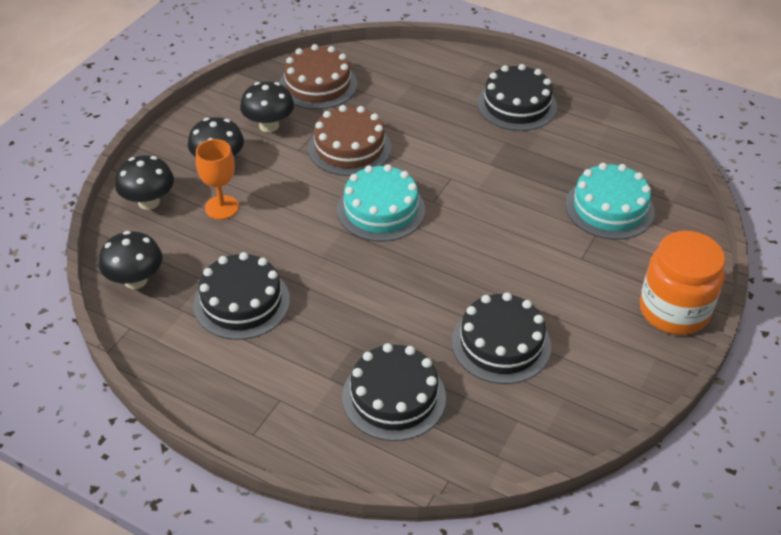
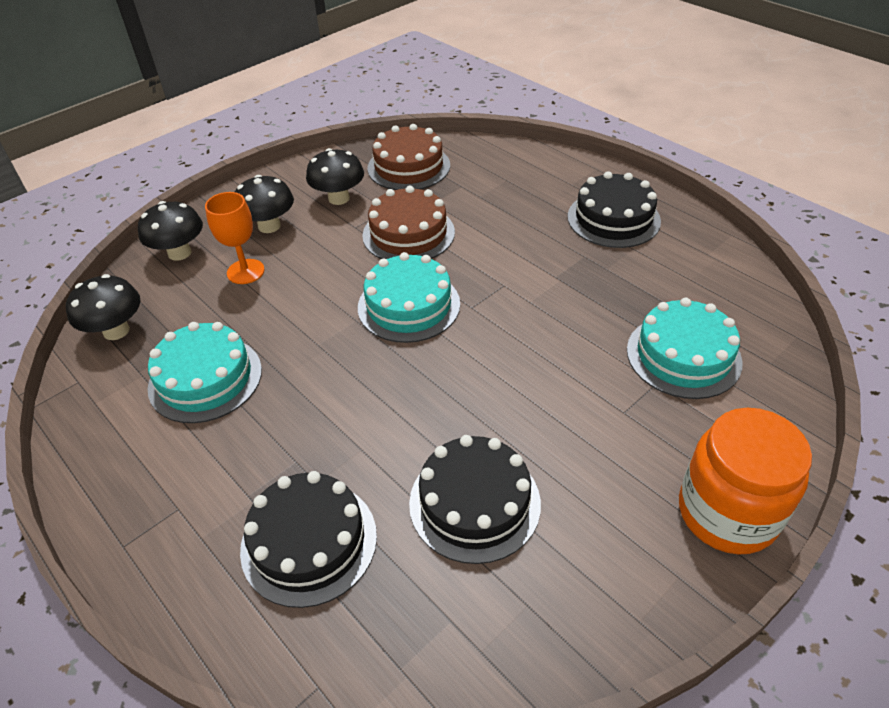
camera: 20 degrees right, 0 degrees up
black cake [193,252,290,340] -> turquoise cake [148,322,262,423]

